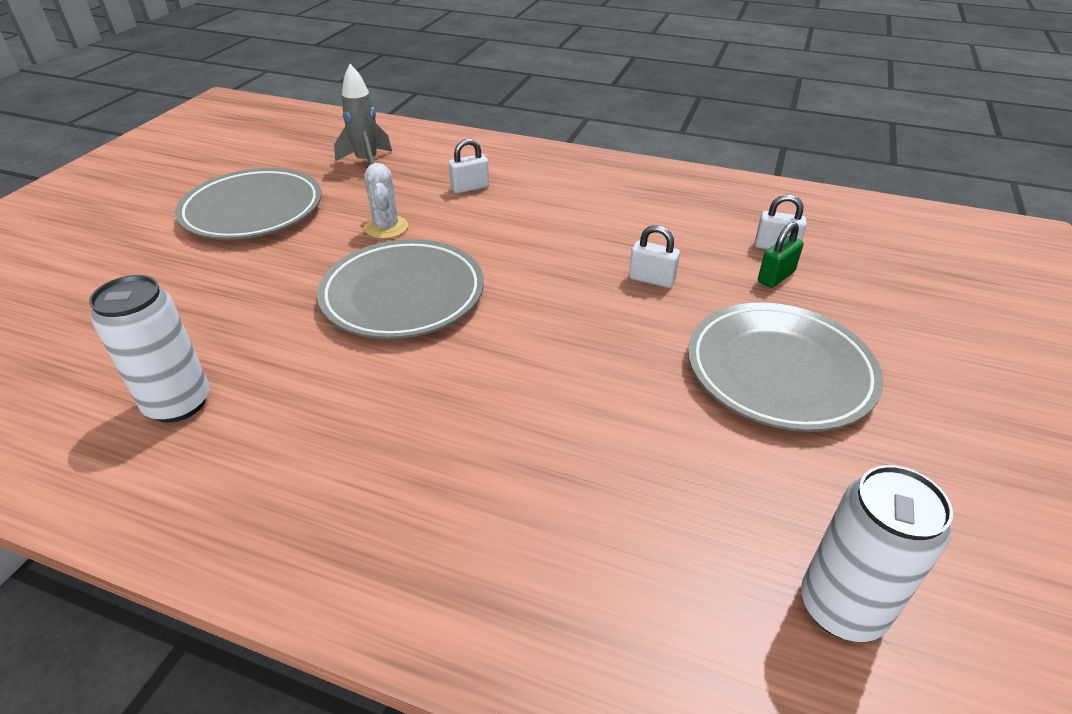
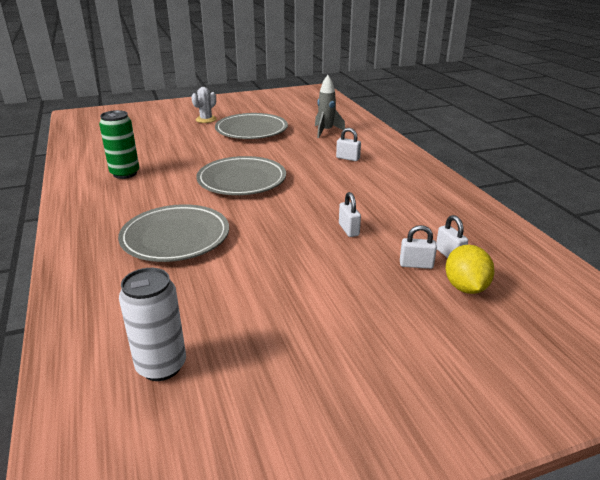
camera: 50 degrees right, 10 degrees down
white can [89,275,210,423] -> green can [99,110,139,179]
white cactus [364,163,408,239] -> white cactus moved to [191,87,217,123]
grey plate [688,303,884,432] -> grey plate moved to [118,204,229,262]
green padlock [758,222,804,288] -> white padlock [400,225,437,269]
none -> yellow lemon [445,244,495,294]

